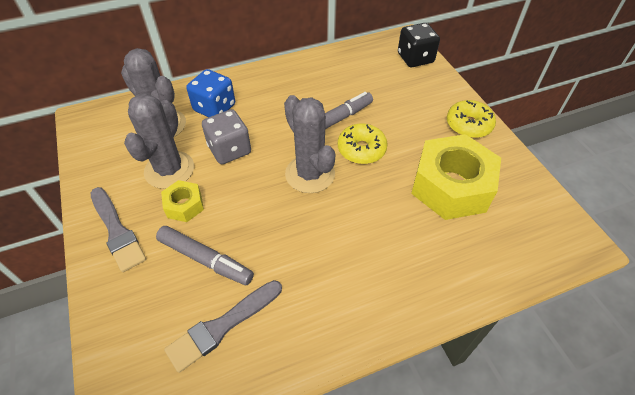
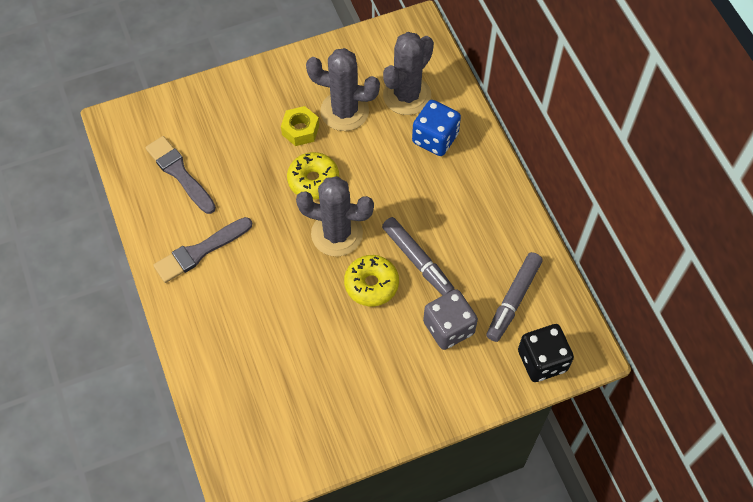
camera: 90 degrees right, 10 degrees up
grey brush [90,187,146,272] -> grey brush moved to [153,217,252,283]
grey marker [156,226,254,285] -> grey marker moved to [487,252,543,342]
grey dice [202,109,251,164] -> grey dice moved to [423,289,478,350]
grey cactus [284,95,335,193] -> grey cactus turned 45 degrees clockwise [296,176,374,257]
yellow nut [411,134,501,220] -> none
yellow donut [447,100,496,138] -> yellow donut moved to [287,152,339,200]

